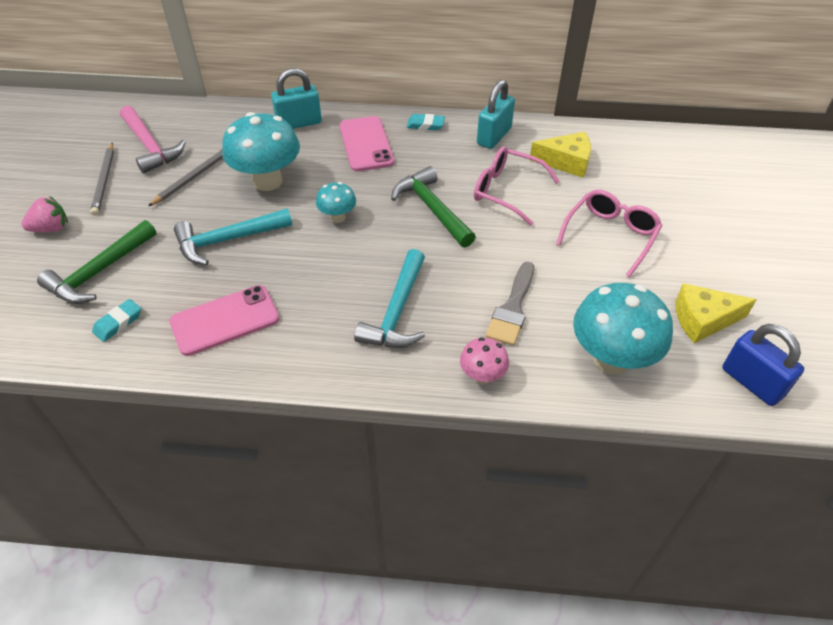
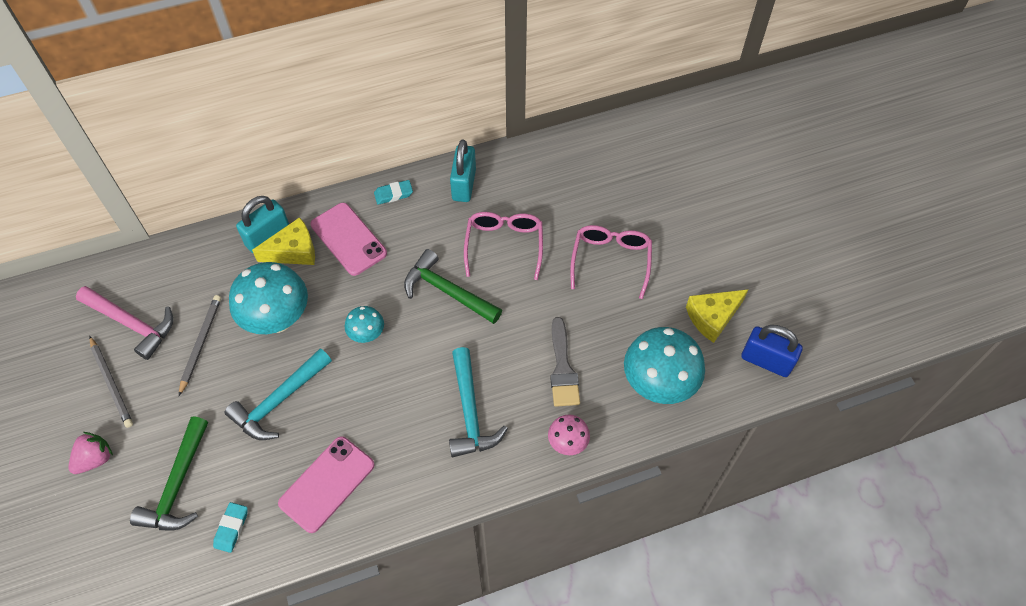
camera: 25 degrees left, 10 degrees up
pink glasses [474,146,560,226] -> pink glasses turned 90 degrees clockwise [464,212,543,280]
yellow cheese [529,132,591,178] -> yellow cheese moved to [252,217,315,265]

